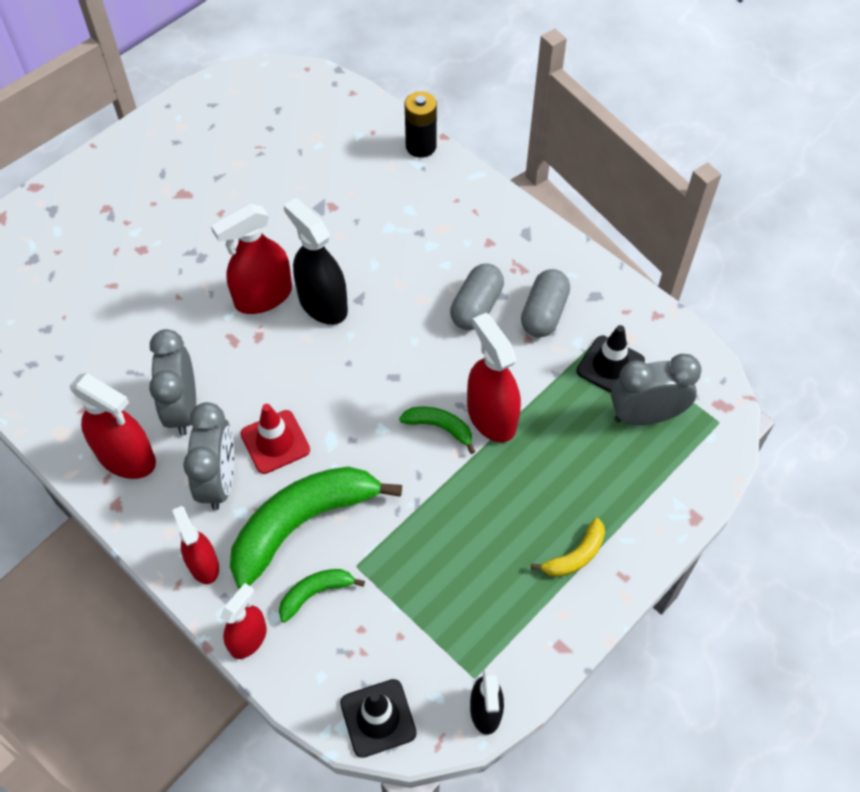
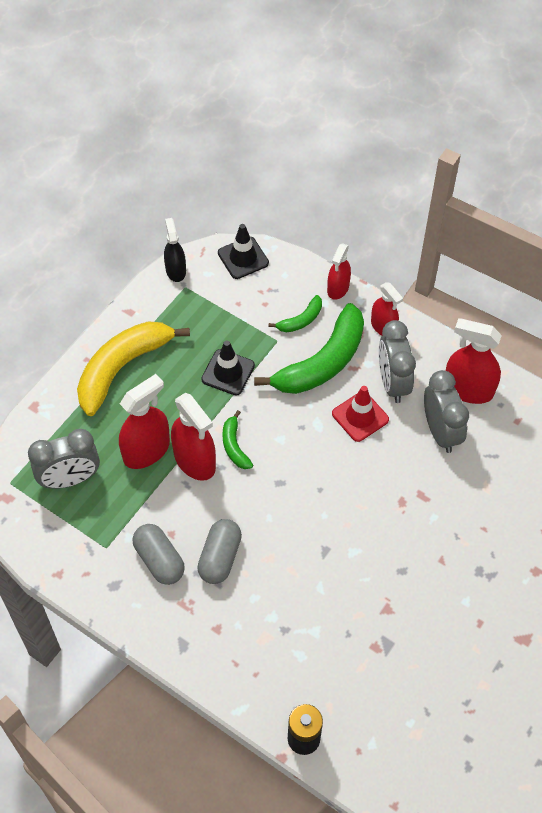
camera: 170 degrees right, 0 degrees up
red spray bottle [211,204,292,314] -> red spray bottle moved to [119,374,170,469]
black spray bottle [283,198,348,325] -> none
green banana [399,407,475,454] -> green banana turned 60 degrees clockwise [222,410,253,469]
grey capsule [521,269,570,337] -> grey capsule turned 45 degrees counterclockwise [133,524,185,585]
yellow banana [531,518,605,577] -> yellow banana [77,321,190,416], size x2.15
black traffic cone [576,325,645,393] -> black traffic cone moved to [201,340,255,395]

